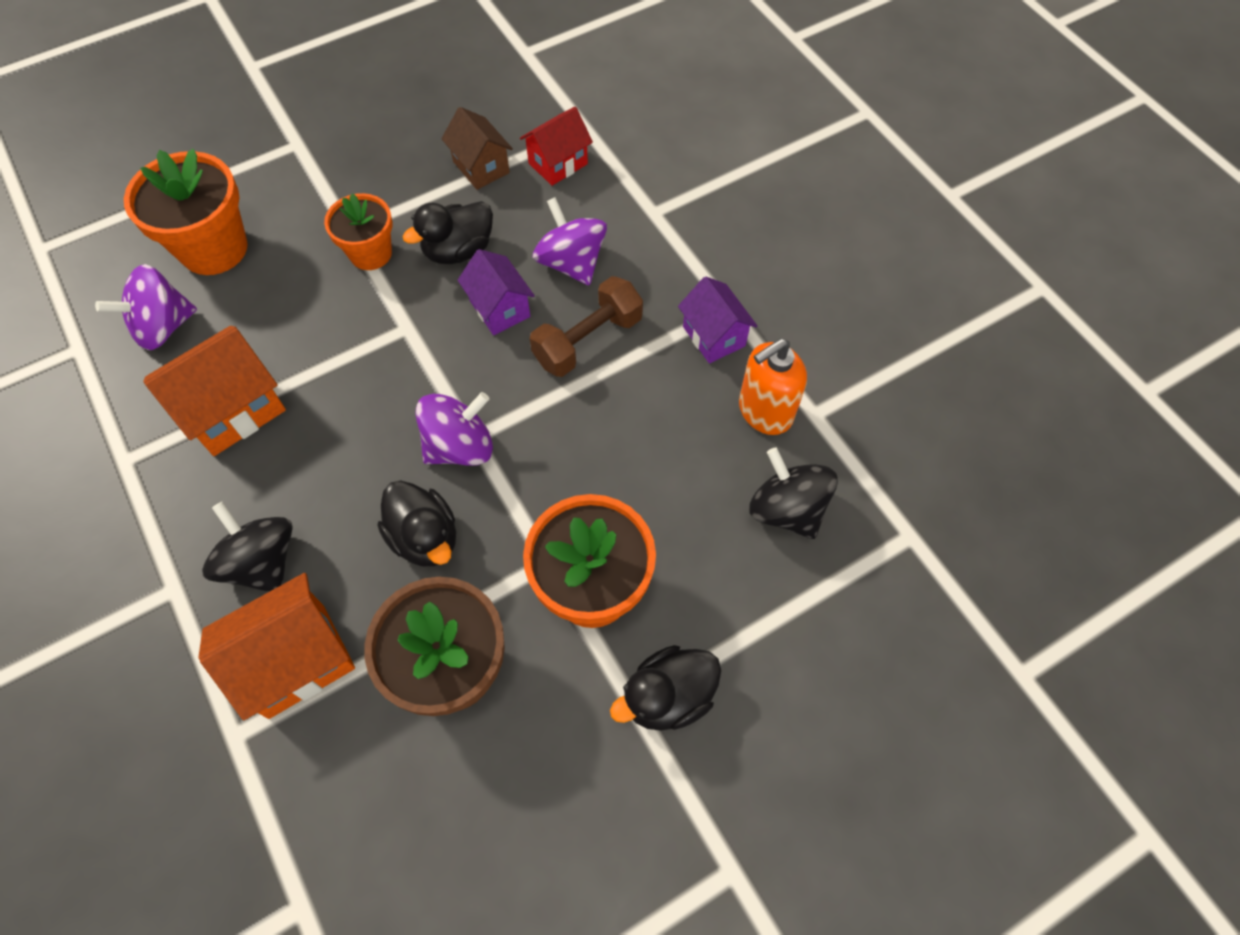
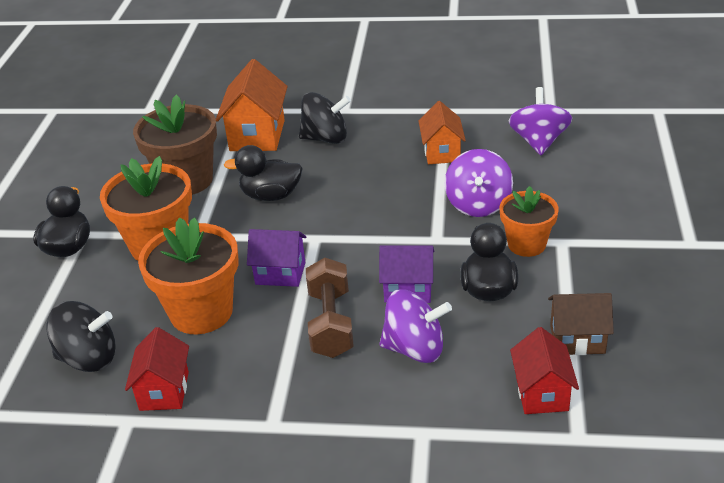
camera: 130 degrees right, 25 degrees down
orange flower pot [124,149,248,275] -> orange flower pot moved to [138,217,238,334]
orange house [143,326,286,456] -> orange house [419,101,466,164], size x0.65
purple spinning top [416,392,493,466] -> purple spinning top moved to [445,149,513,217]
purple house [678,276,757,363] -> purple house moved to [247,229,306,287]
orange soap dispenser [739,339,807,435] -> red house [125,327,189,411]

